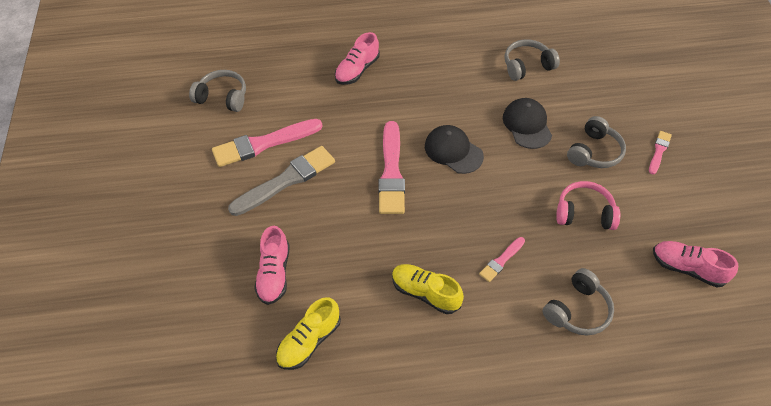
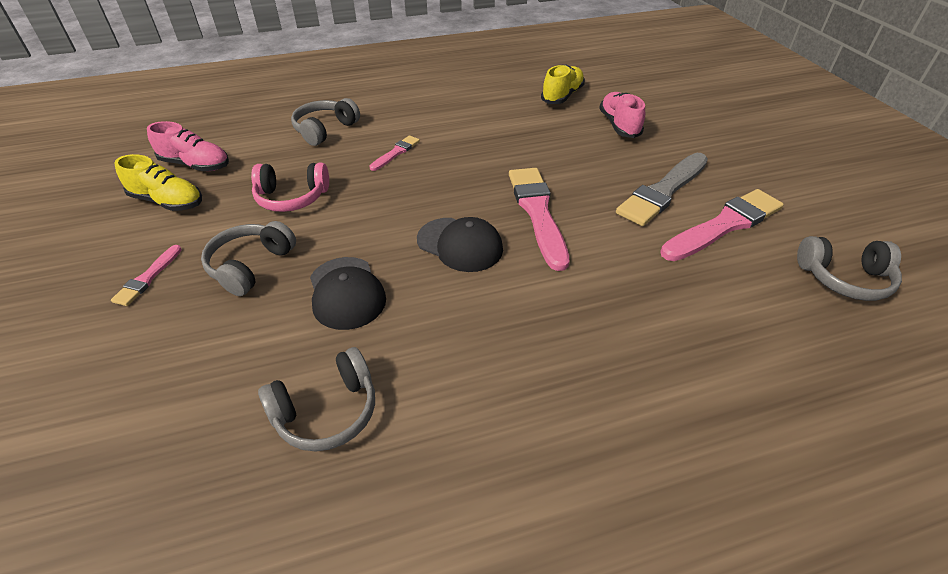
camera: 170 degrees right, 10 degrees down
pink shoe [335,32,380,85] -> none
yellow shoe [392,264,464,314] -> yellow shoe moved to [115,154,202,211]

